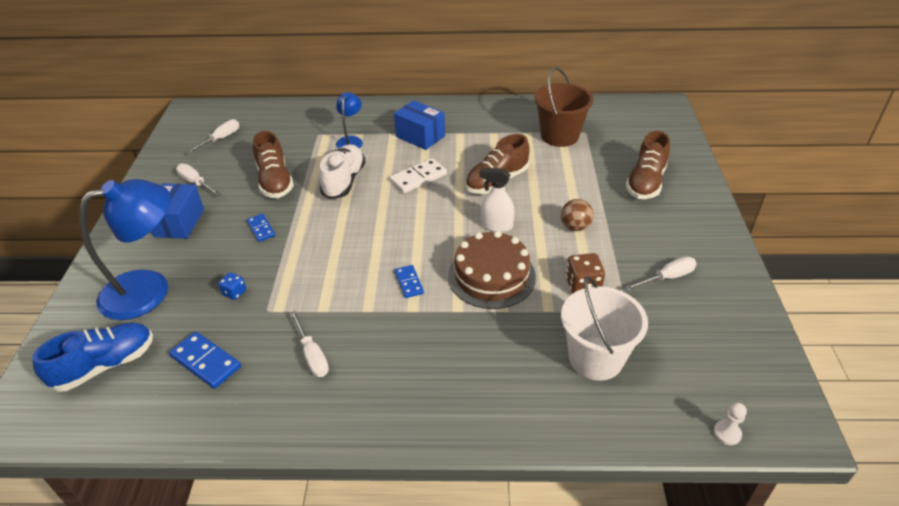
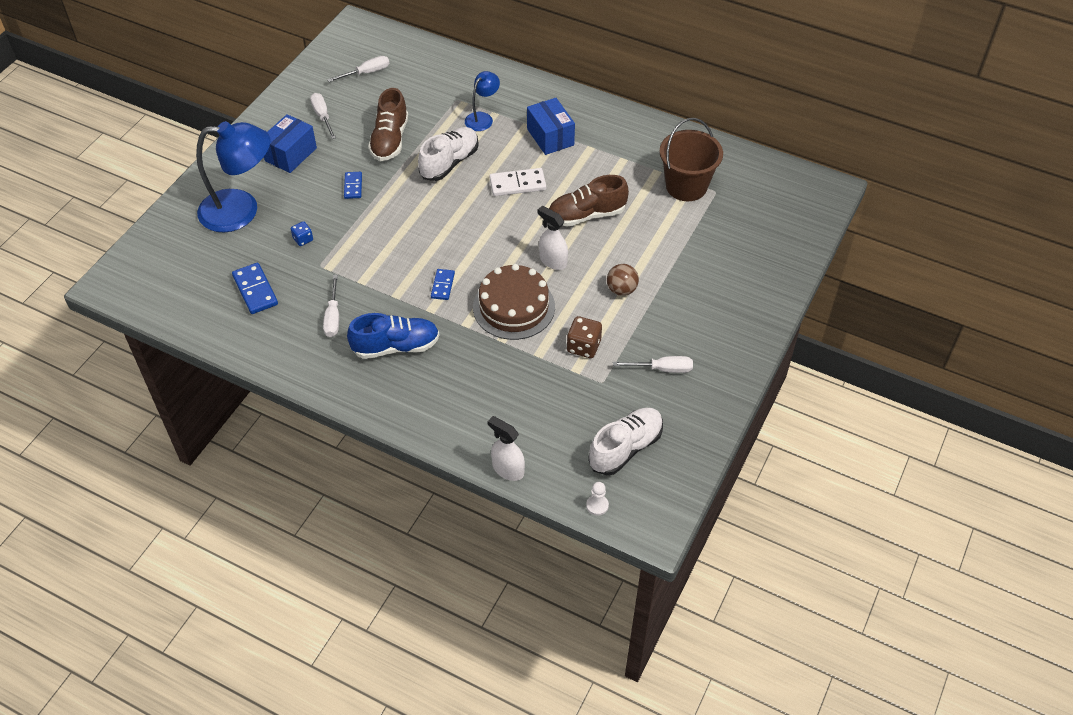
camera: 25 degrees right, 10 degrees up
blue shoe [32,322,153,392] -> blue shoe moved to [347,313,439,359]
white bucket [561,276,648,381] -> none
brown shoe [626,131,670,199] -> none
none -> white spray bottle [487,416,525,481]
none -> white shoe [588,408,663,475]

